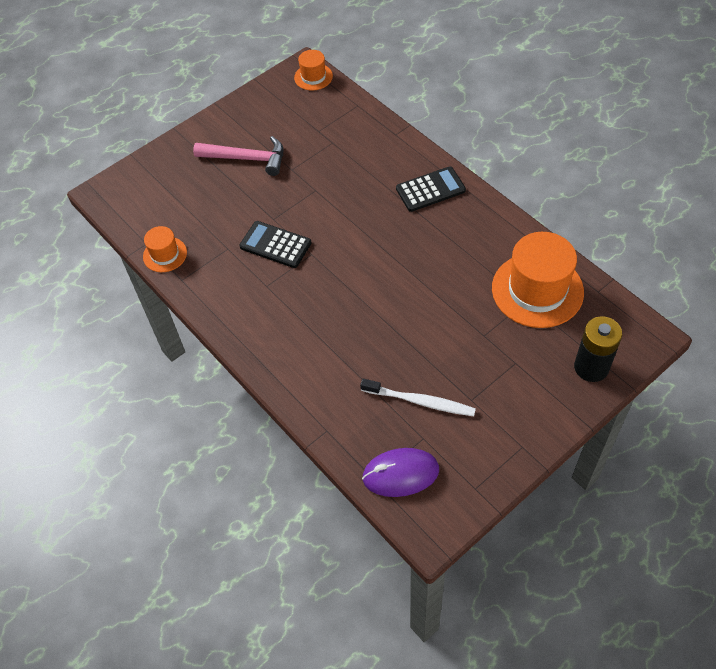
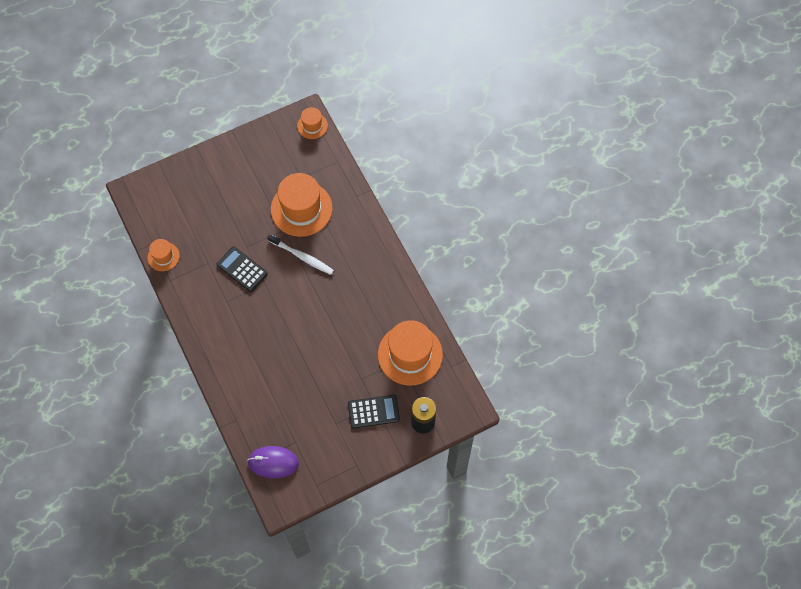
camera: 10 degrees right, 10 degrees up
pink hammer [193,136,283,176] -> none
white toothbrush [360,379,476,416] -> white toothbrush moved to [267,234,334,275]
black calculator [396,166,466,212] -> black calculator moved to [348,395,400,428]
none -> orange hat [271,173,332,237]

